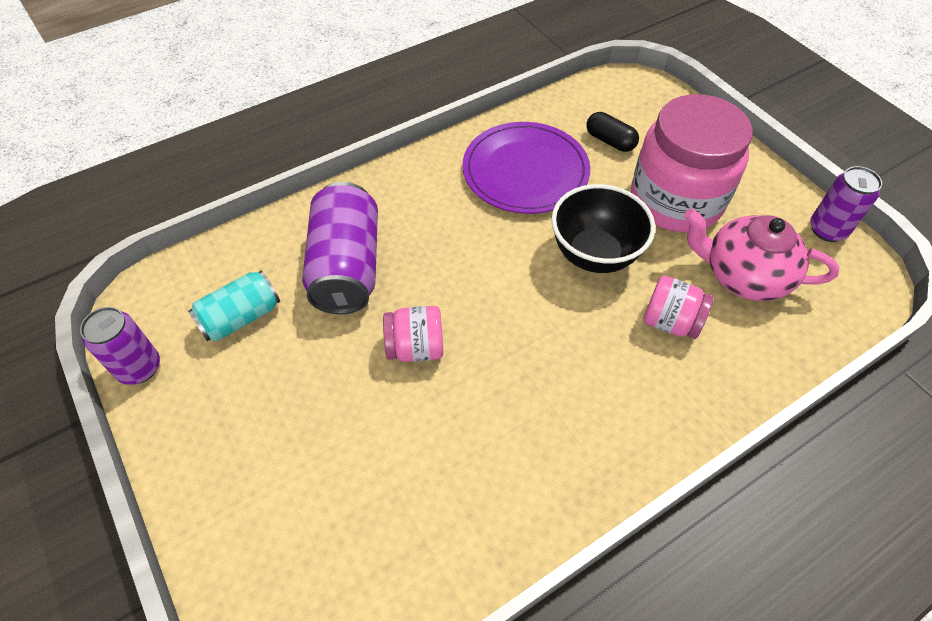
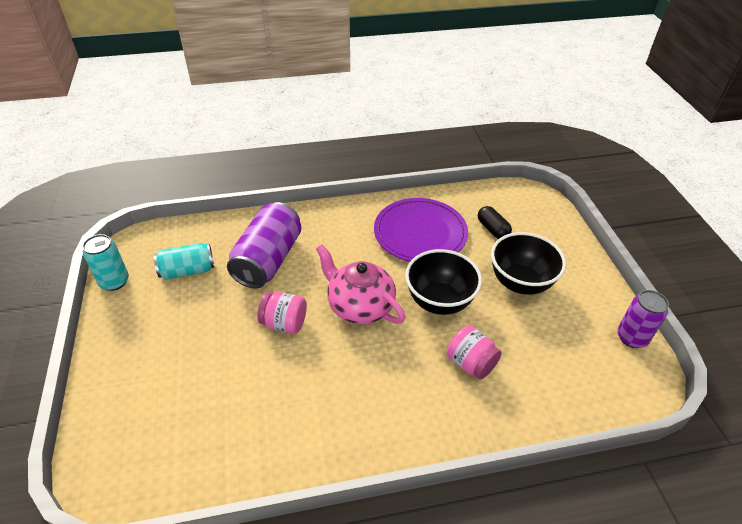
camera: 20 degrees right, 10 degrees down
purple can [80,307,160,385] -> turquoise can [82,234,129,291]
pink jar [631,94,753,232] -> black bowl [491,232,566,295]
pink teapot [684,209,840,301] -> pink teapot moved to [316,244,405,324]

